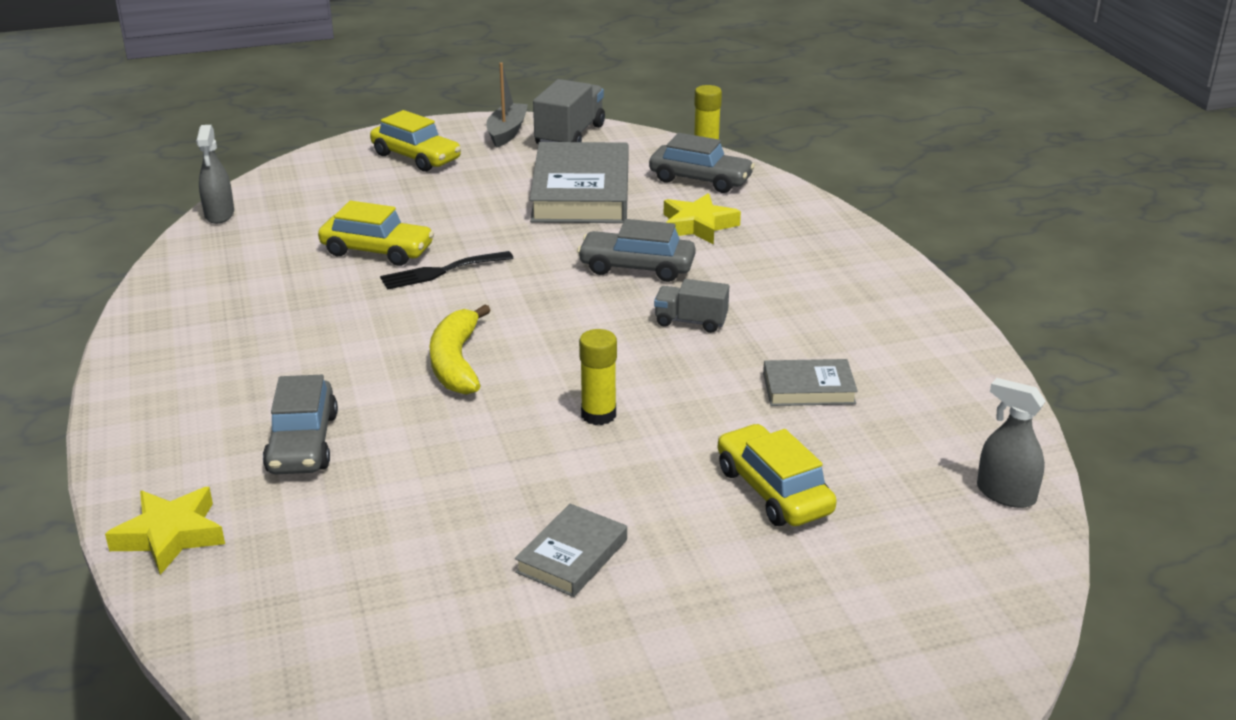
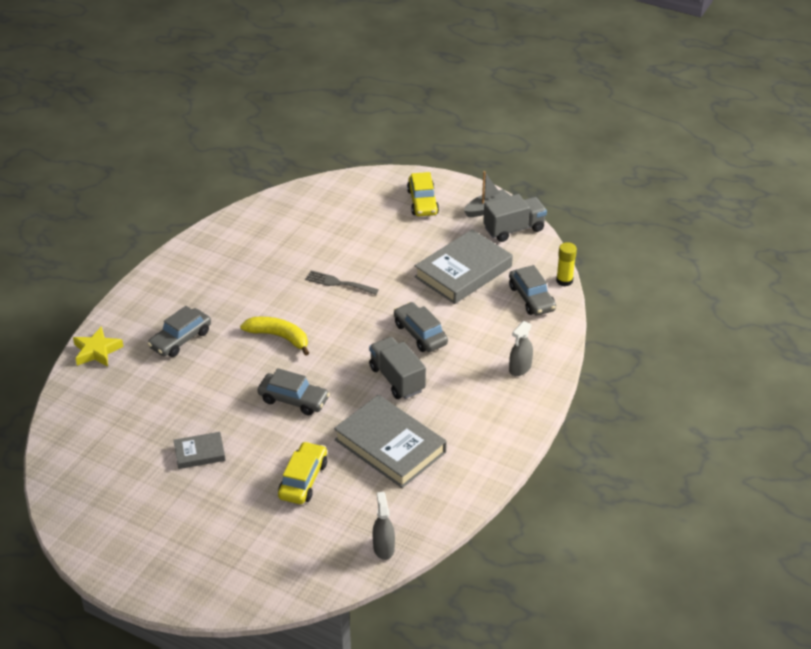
camera: 45 degrees right, 10 degrees up
grey spray bottle [196,125,234,224] -> grey spray bottle moved to [509,321,533,376]
yellow car [318,201,434,266] -> none
black fork [380,251,513,290] -> grey fork [305,270,379,295]
yellow banana [429,304,491,395] -> yellow banana turned 75 degrees clockwise [240,317,309,356]
yellow glue stick [579,329,617,425] -> grey car [258,368,330,415]
grey truck [654,279,729,333] -> grey truck [369,337,426,399], size x1.65
yellow star [664,193,741,245] -> none
grey book [763,359,858,406] -> grey book [334,395,447,488], size x1.99

